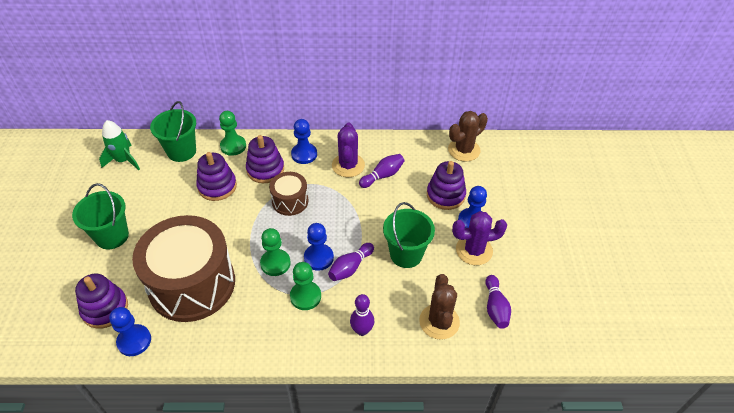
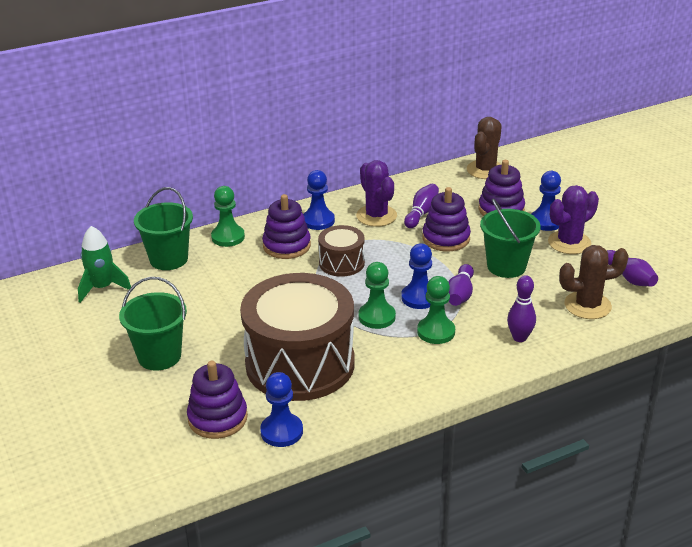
camera: 25 degrees left, 15 degrees down
purple stacking toy [196,152,237,201] -> purple stacking toy moved to [422,187,471,251]
brown cactus [419,274,460,340] -> brown cactus turned 75 degrees counterclockwise [559,245,629,319]

